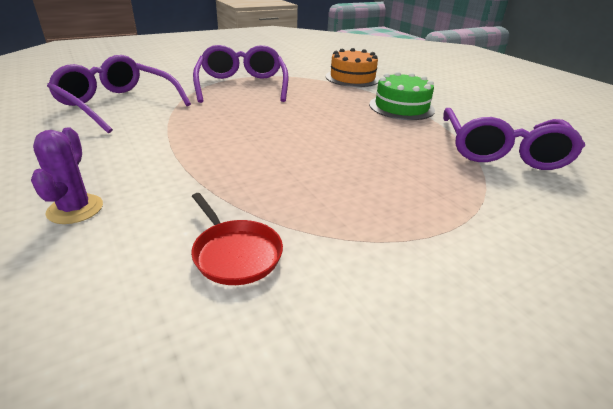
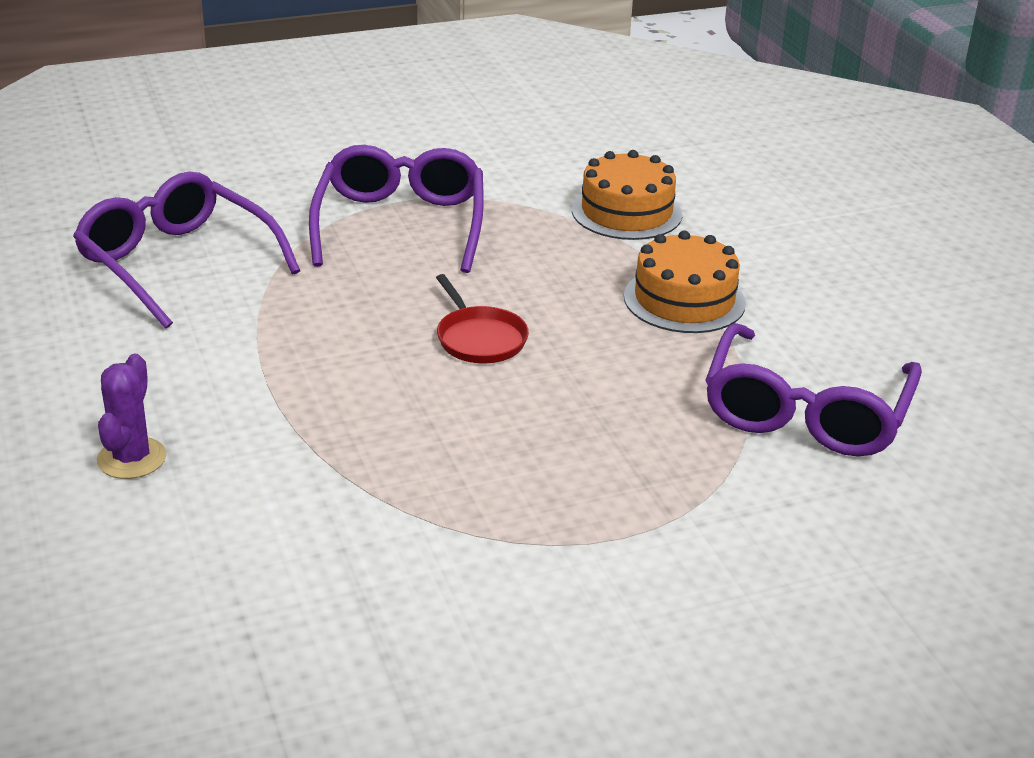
camera: 10 degrees right, 0 degrees up
red pan [191,193,283,285] -> red pan moved to [436,274,529,363]
green cake [369,71,435,120] -> orange cake [624,231,746,333]

